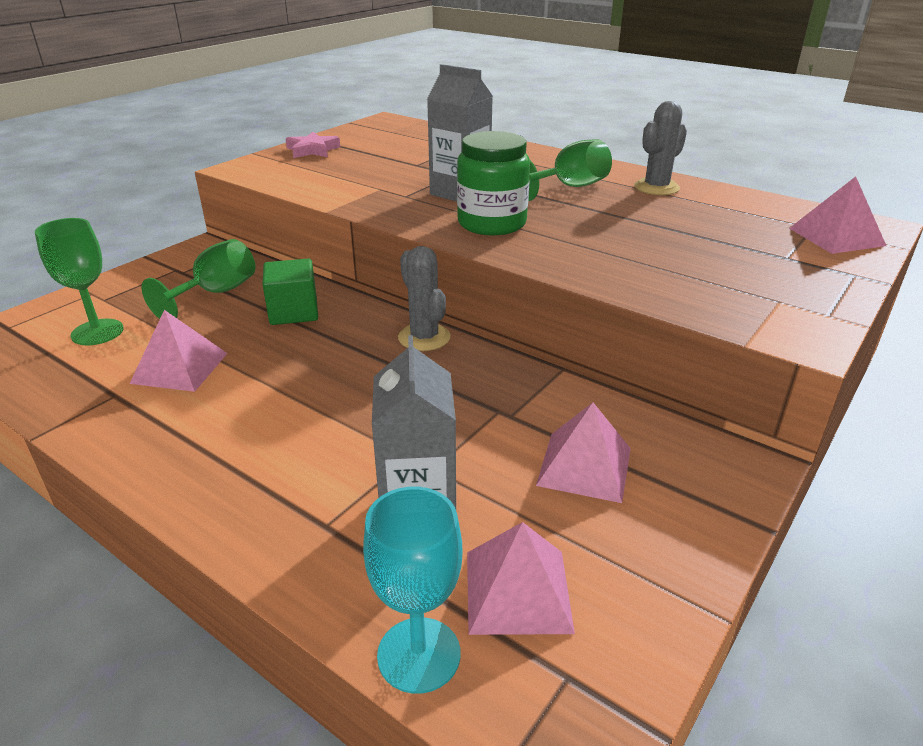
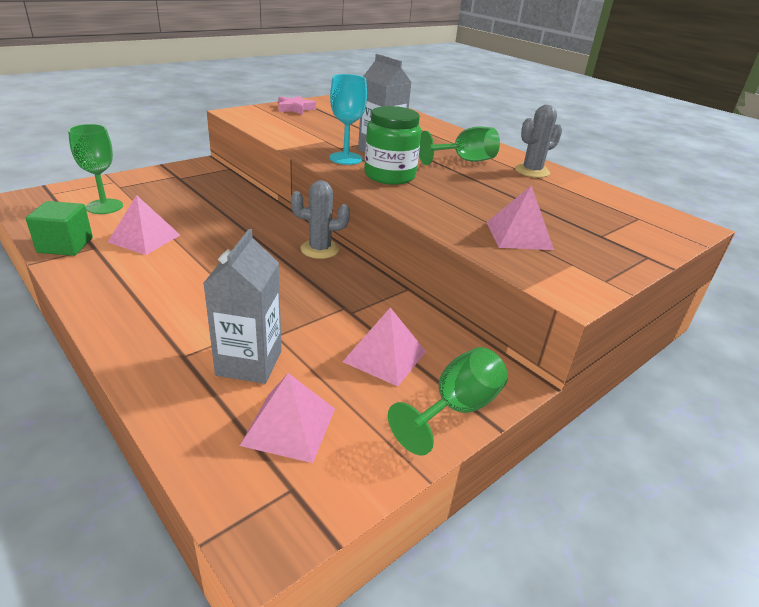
camera: 10 degrees right, 0 degrees up
green goblet [142,239,255,319] -> green goblet moved to [388,347,508,456]
green cube [262,258,318,325] -> green cube moved to [26,201,93,256]
turquoise goblet [363,487,462,694] -> turquoise goblet moved to [329,74,367,165]
grey cactus [398,246,451,351] -> grey cactus turned 75 degrees counterclockwise [291,180,350,259]
pink pyramid [789,176,886,254] -> pink pyramid moved to [487,185,554,250]

